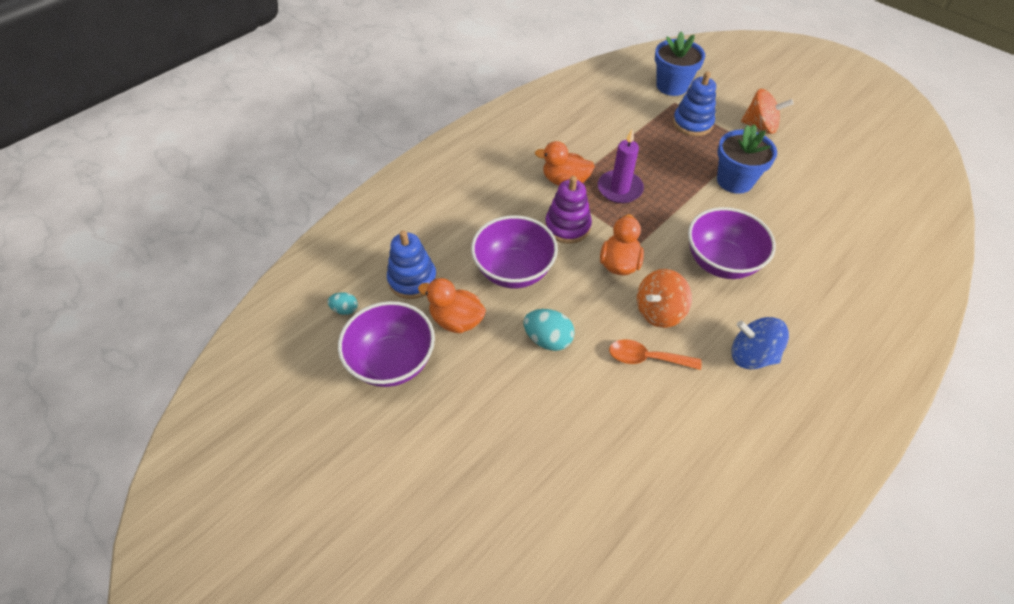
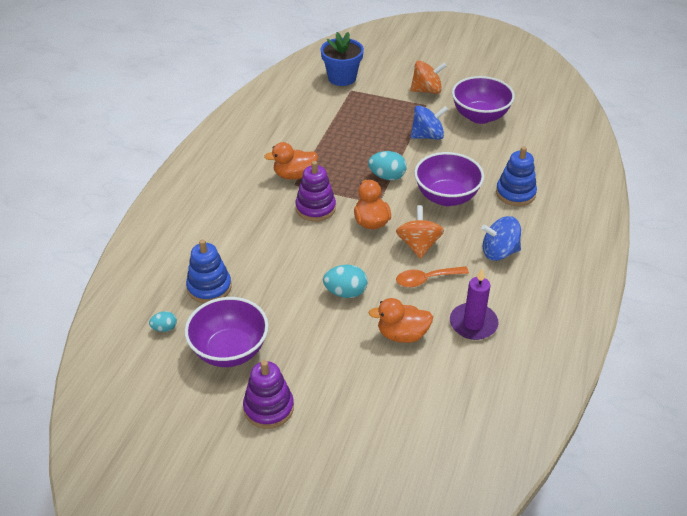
camera: 25 degrees left, 10 degrees down
orange duck [418,278,486,333] -> orange duck moved to [369,298,433,343]
purple bowl [471,215,558,288] -> purple bowl moved to [452,76,515,124]
purple candle [598,129,644,203] -> purple candle moved to [450,268,498,340]
orange spinning top [637,269,692,328] -> orange spinning top turned 150 degrees clockwise [396,205,444,259]
blue stacking toy [673,71,716,136] -> blue stacking toy moved to [496,146,537,206]
blue flower pot [717,124,777,194] -> blue spinning top [410,106,448,140]
none -> purple stacking toy [243,360,294,429]
none -> turquoise egg [368,151,407,180]

